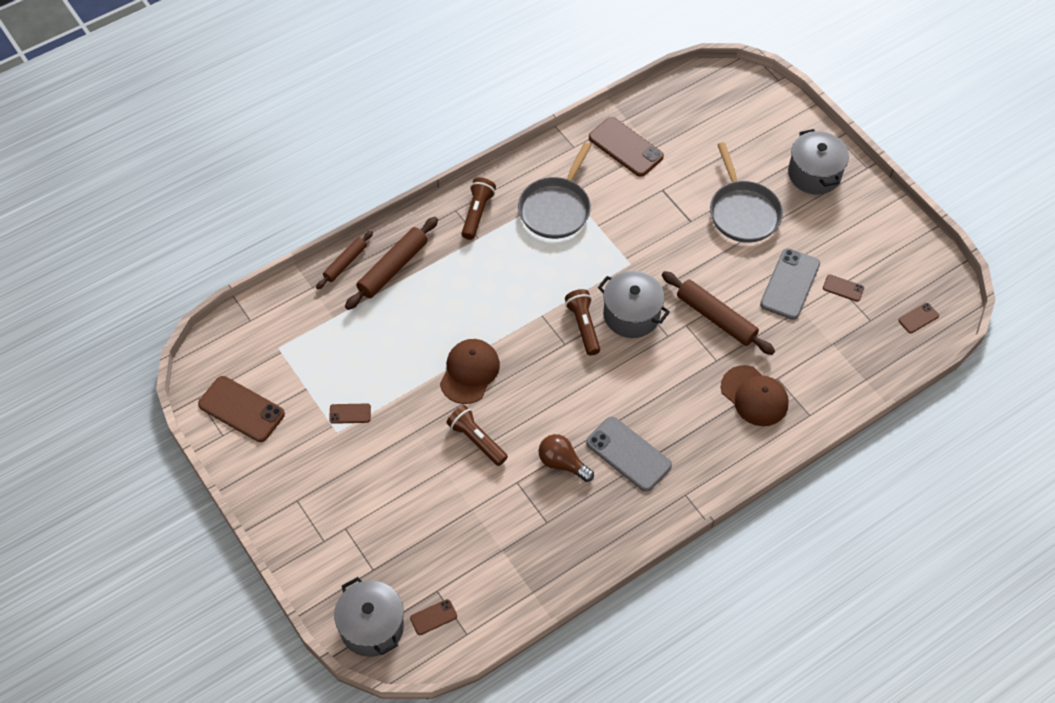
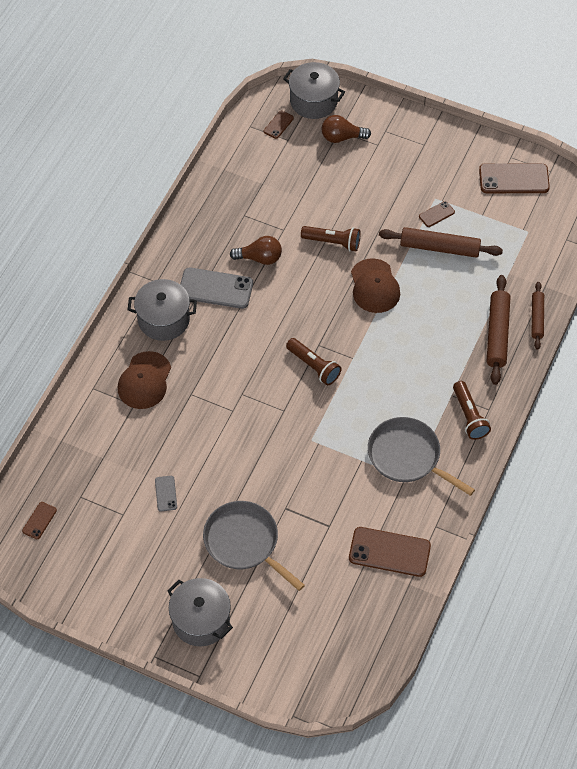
camera: 150 degrees right, 0 degrees up
grey pan [518,142,591,239] -> grey pan turned 45 degrees counterclockwise [368,417,475,496]
grey pot [598,271,670,338] -> grey pot moved to [127,279,197,341]
brown rolling pin [662,271,775,355] -> brown rolling pin moved to [379,227,503,258]
brown cap [721,365,789,426] -> brown cap turned 90 degrees counterclockwise [118,351,171,409]
grey phone [760,248,820,320] -> grey phone [155,476,177,511], size x0.50
brown phone [823,274,864,302] -> none
none -> brown light bulb [322,115,371,143]

